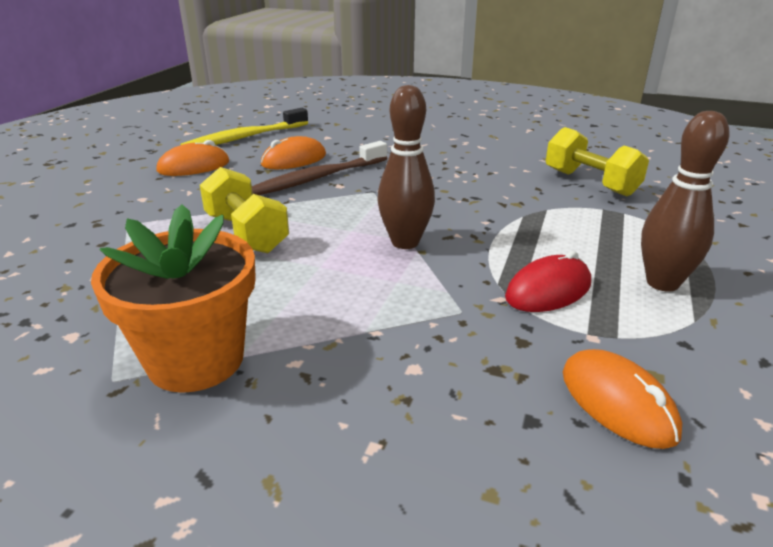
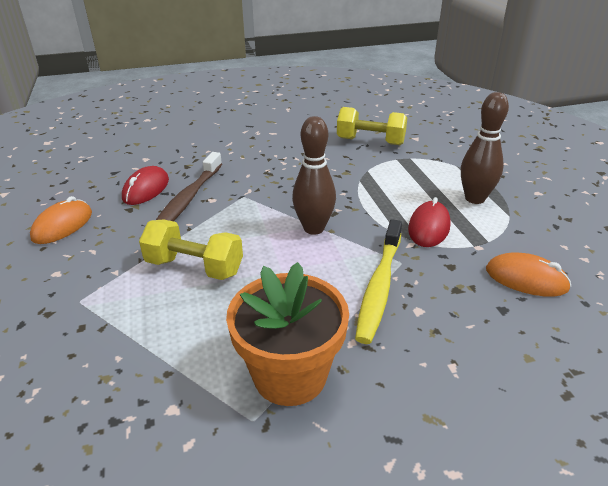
camera: 35 degrees left, 5 degrees up
yellow toothbrush [181,108,308,145] -> yellow toothbrush moved to [355,219,402,344]
orange mouse [261,136,326,169] -> red mouse [122,166,169,205]

